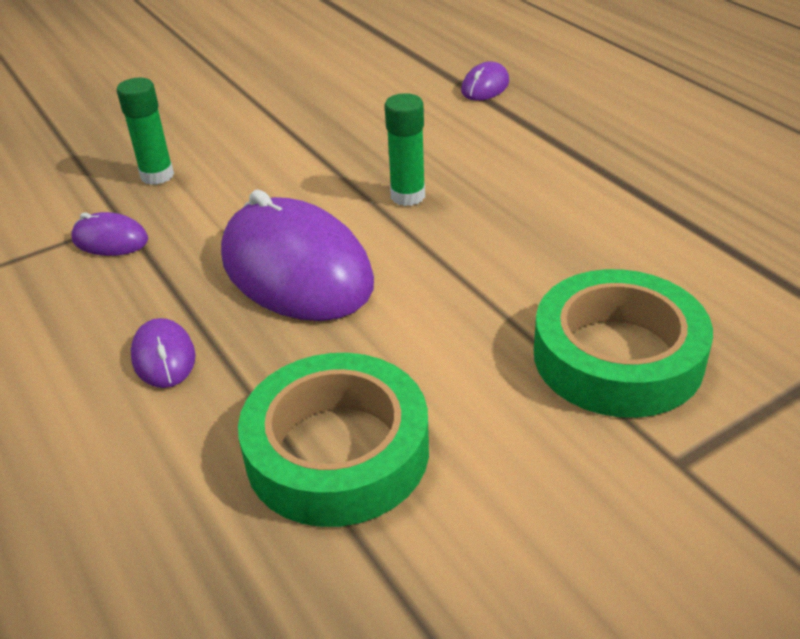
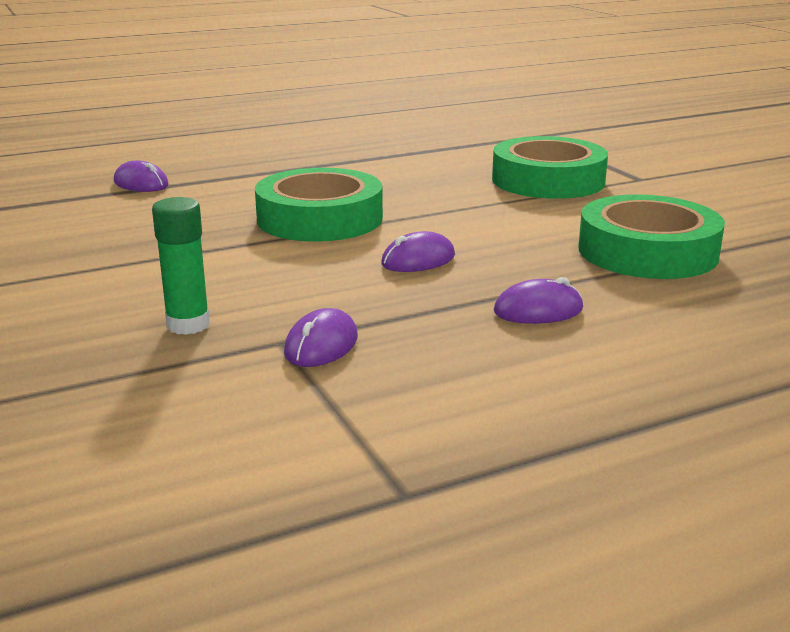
camera: 85 degrees left, 15 degrees down
purple mouse [221,190,374,321] -> purple mouse [381,231,455,272], size x0.45
green glue stick [385,93,425,206] -> green tape [255,168,383,242]

